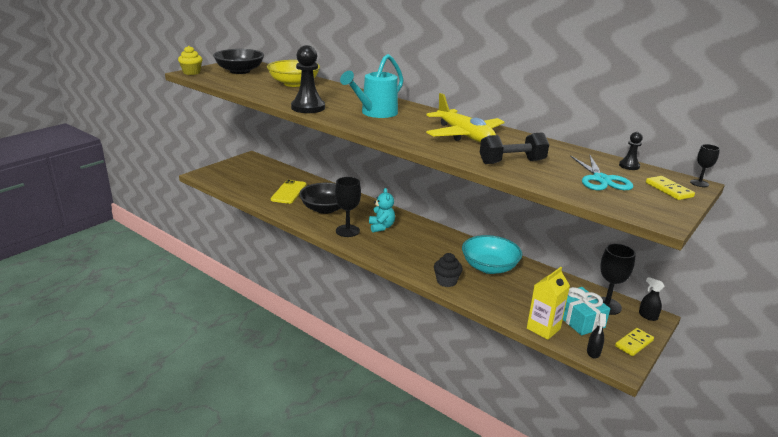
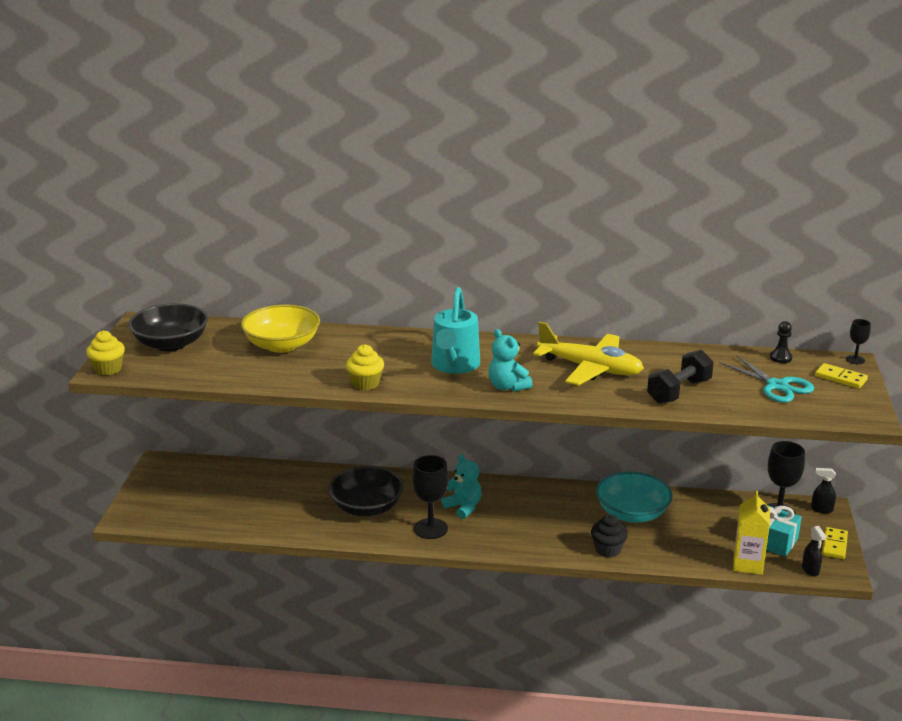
camera: 30 degrees left, 0 degrees up
yellow phone [271,180,306,204] -> none
black pawn [291,45,325,113] -> yellow cupcake [346,344,384,390]
none -> turquoise teddy bear [488,329,533,391]

